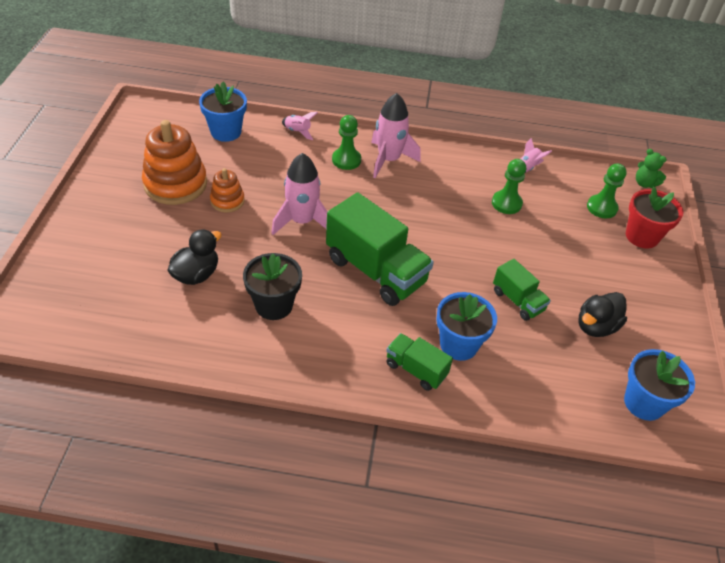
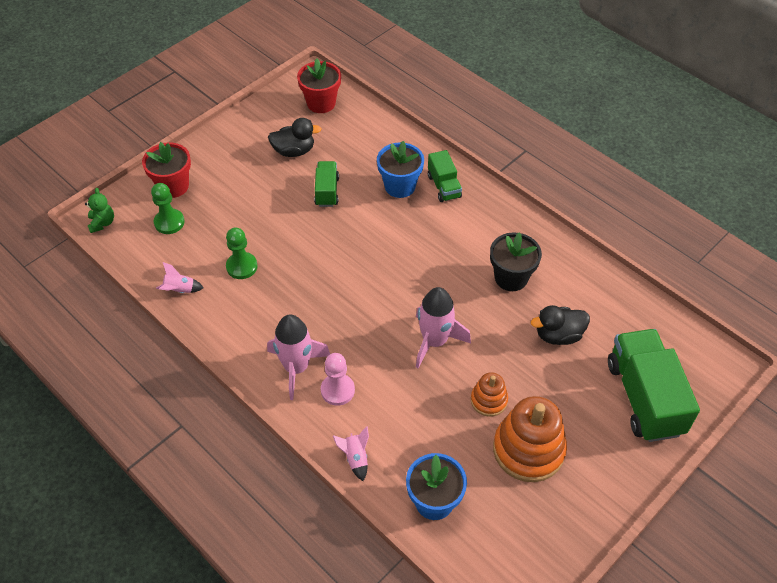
camera: 140 degrees left, 5 degrees up
green truck [326,192,434,306] -> green truck moved to [608,329,700,442]
green pawn [332,115,361,170] -> pink pawn [321,353,355,406]
blue flower pot [624,349,695,421] -> red flower pot [297,58,341,113]

